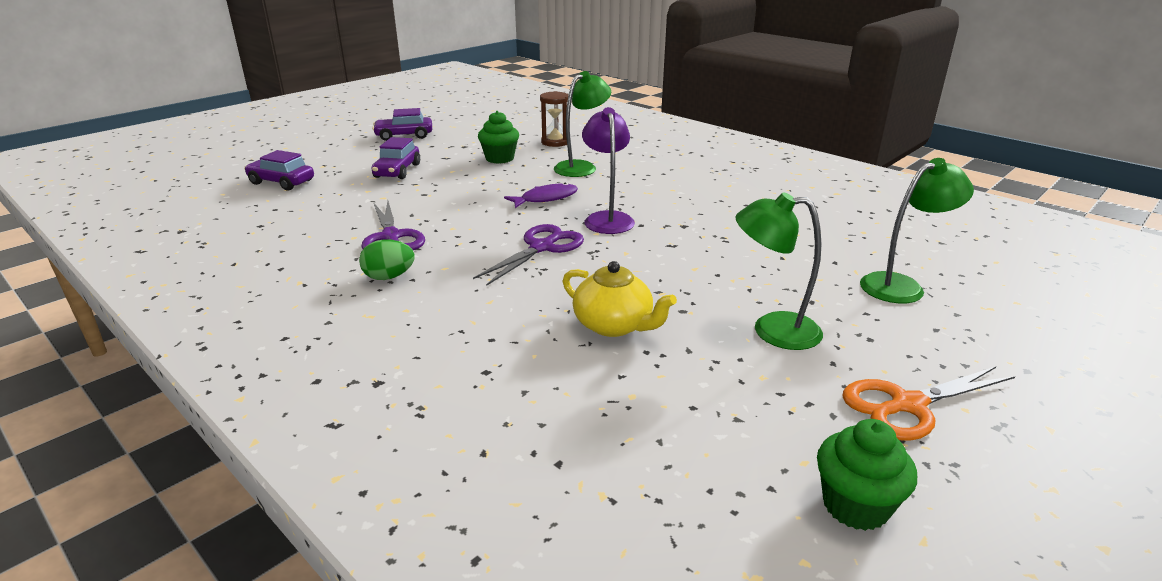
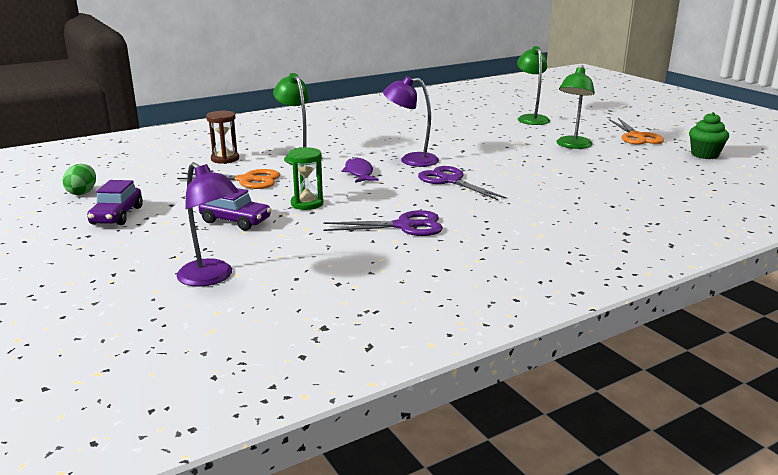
camera: 75 degrees left, 5 degrees down
purple car [244,150,314,190] -> purple lamp [177,162,239,287]
green egg [359,240,415,280] -> green egg moved to [63,164,96,195]
green cupcake [478,111,519,164] -> orange scissors [177,169,280,189]
yellow teapot [563,261,677,337] -> none
none -> green hourglass [288,147,324,210]

